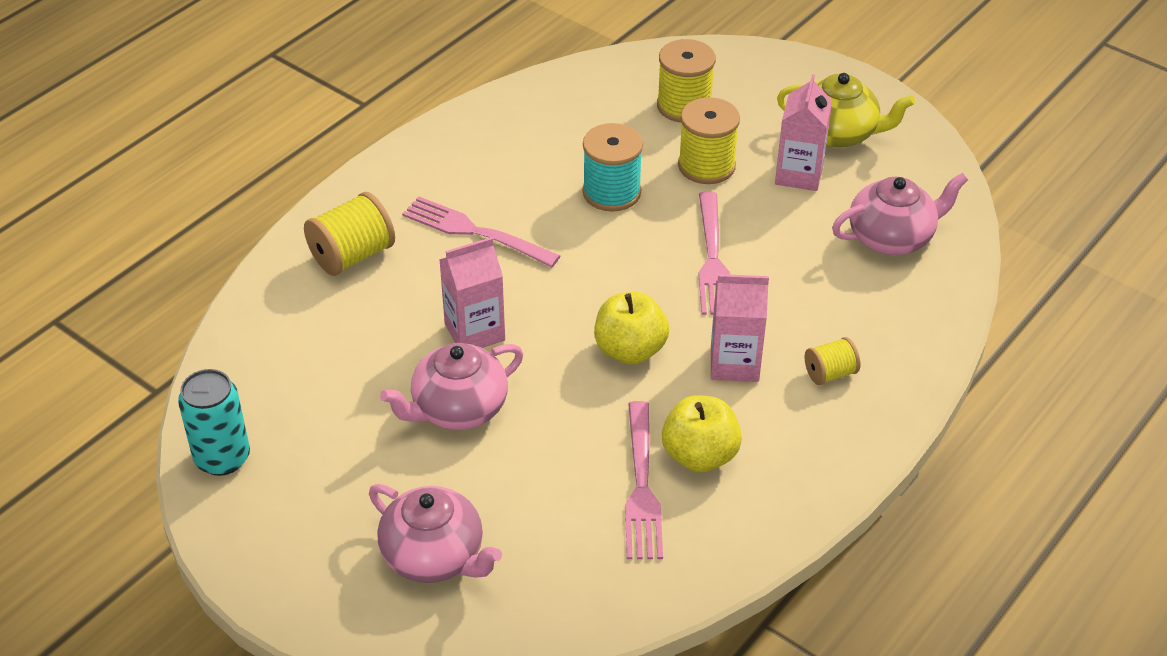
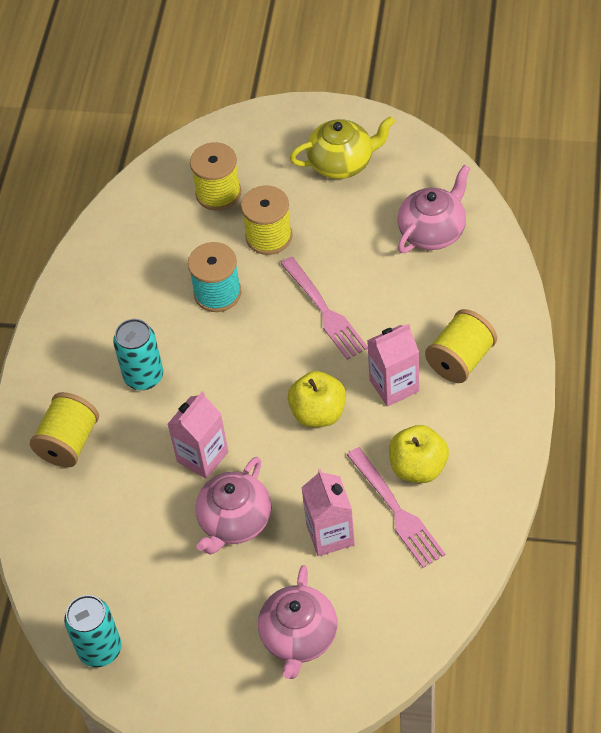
camera: 25 degrees left, 10 degrees up
pink teapot [369,484,502,583] -> pink teapot turned 90 degrees clockwise [258,565,337,679]
pink fork [402,196,560,267] -> turquoise can [113,319,163,390]
pink carton [775,74,832,191] -> pink carton moved to [301,469,355,556]
yellow spool [805,337,860,385] -> yellow spool [425,309,497,383], size x1.72

